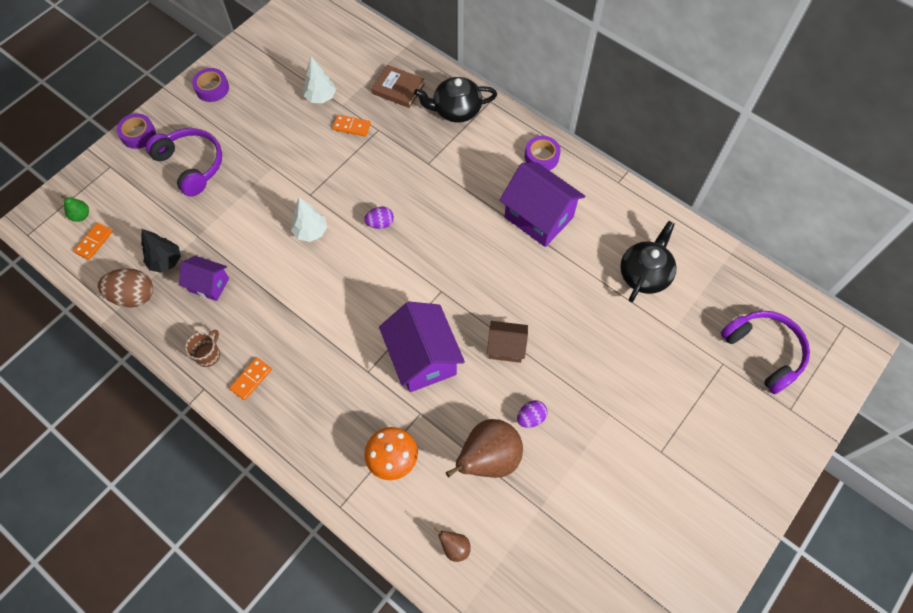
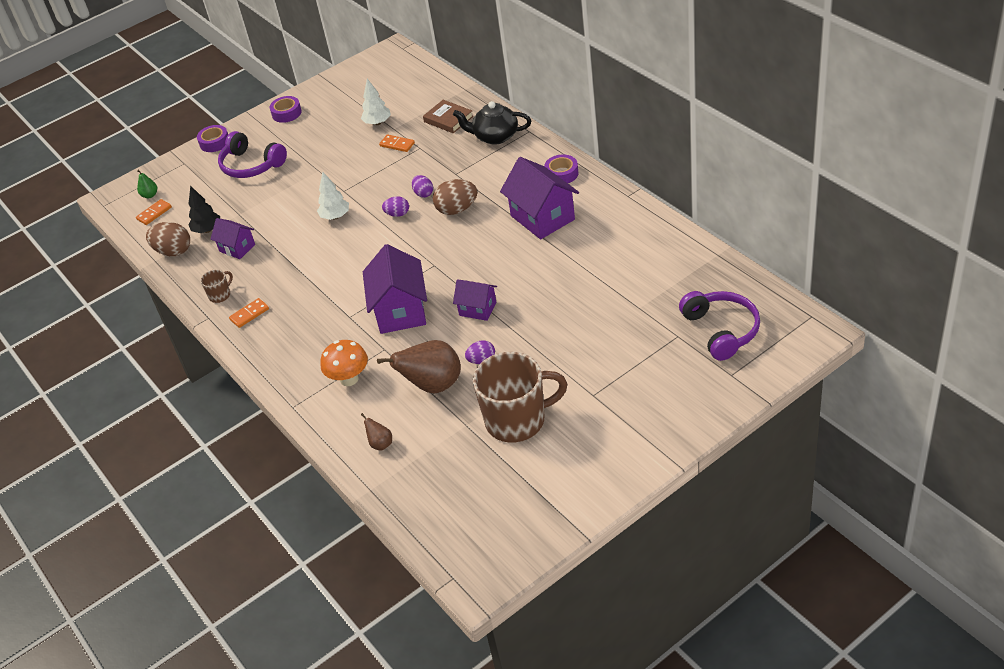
camera: 20 degrees right, 20 degrees down
purple headphones [146,128,222,197] -> purple headphones turned 150 degrees clockwise [218,131,287,178]
brown house [487,321,528,363] -> purple house [453,279,497,321]
black teapot [620,221,676,302] -> none
none -> purple egg [412,175,433,198]
none -> brown egg [433,179,478,215]
none -> brown mug [473,352,567,443]

